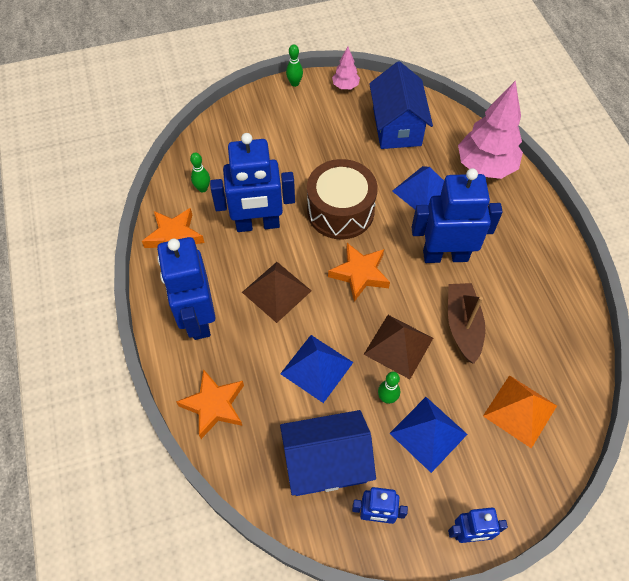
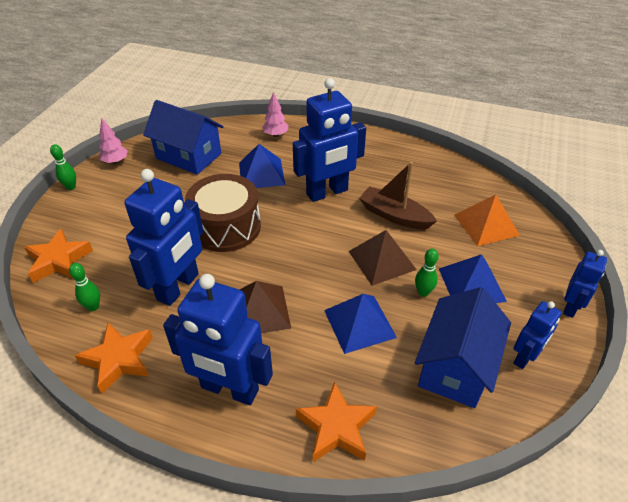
camera: 55 degrees left, 15 degrees down
orange star [328,243,390,302] -> orange star moved to [24,229,93,283]
blue robot [411,168,503,263] -> blue robot turned 150 degrees counterclockwise [293,78,366,202]
pink tree [458,81,523,179] -> pink tree [262,92,289,137], size x0.48

